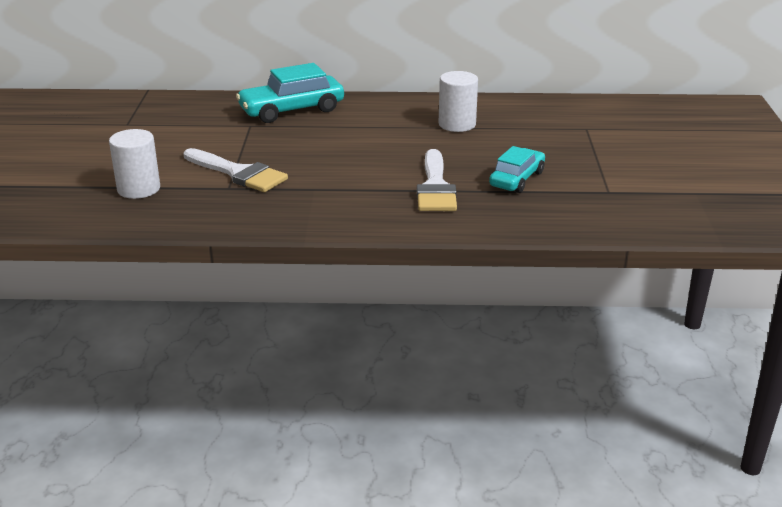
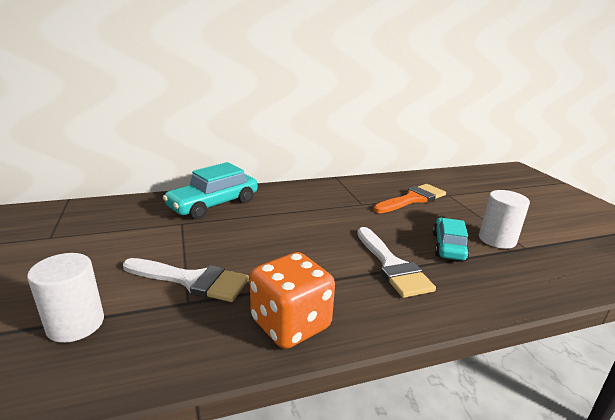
camera: 20 degrees left, 5 degrees down
white cylinder [439,71,478,132] -> white cylinder moved to [479,190,530,249]
none -> orange dice [250,252,335,349]
none -> orange brush [373,184,446,213]

